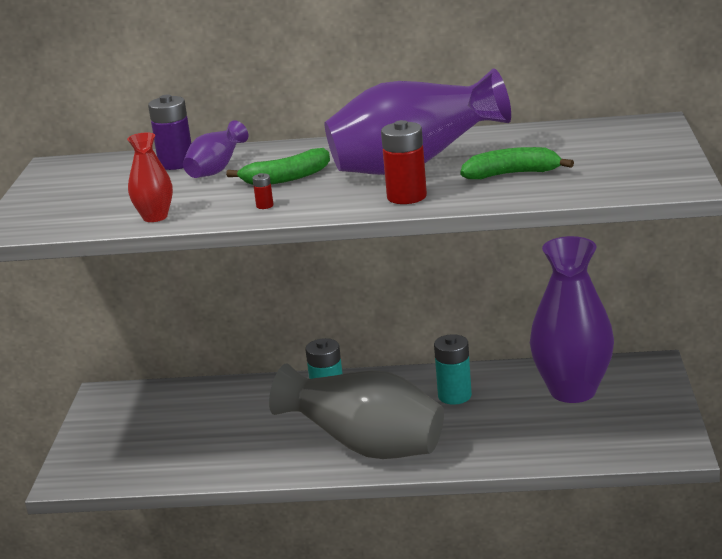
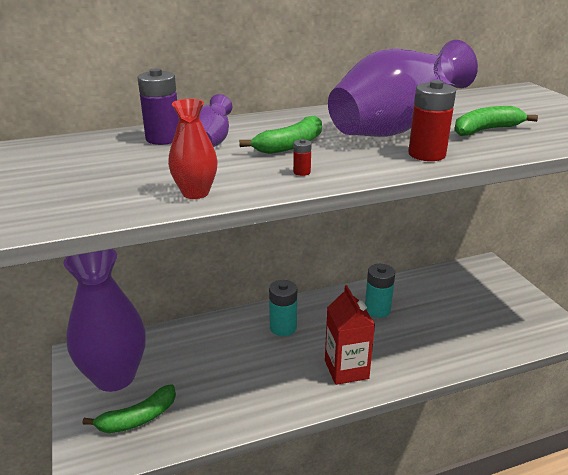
camera: 25 degrees left, 5 degrees up
grey vase [269,363,444,459] -> red carton [325,285,375,385]
purple vase [530,236,614,403] -> purple vase moved to [64,249,146,392]
none -> green banana [83,384,176,433]

